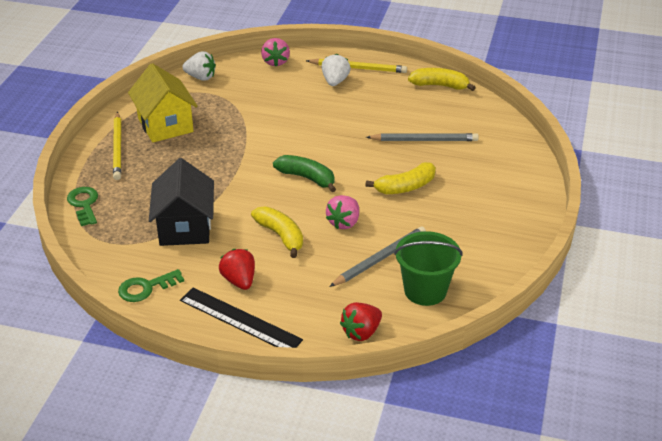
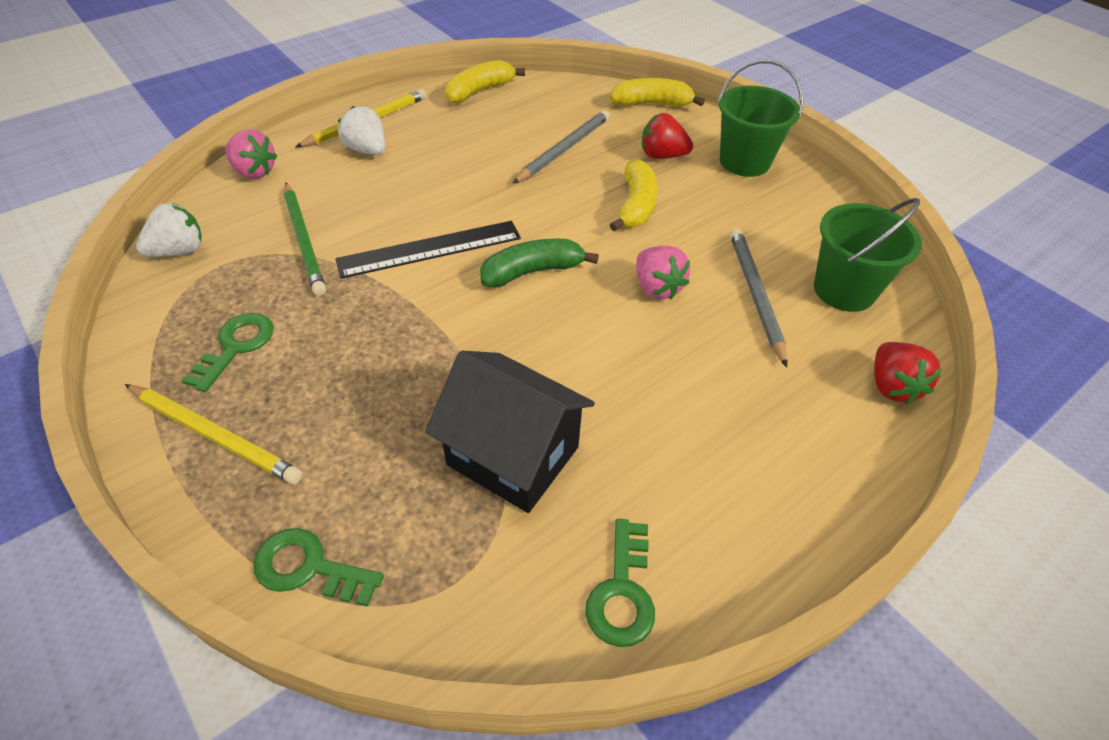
camera: 55 degrees left, 10 degrees up
yellow house [128,63,198,142] -> green key [182,313,274,392]
black ruler [180,288,303,348] -> black ruler moved to [335,221,521,279]
red strawberry [219,249,255,290] -> red strawberry moved to [642,113,693,159]
yellow banana [251,206,303,258] -> yellow banana moved to [610,78,705,107]
none -> green pencil [284,183,326,296]
none -> green bucket [718,60,804,177]

